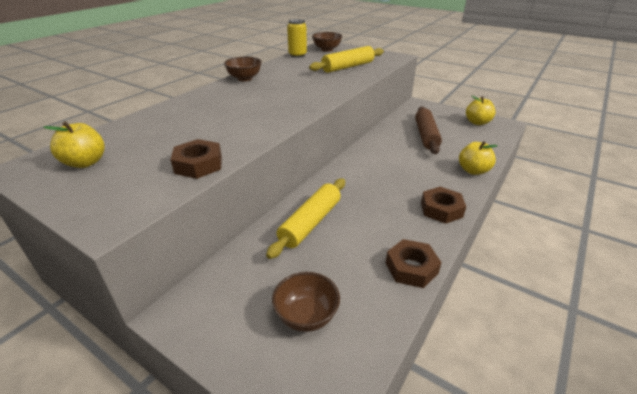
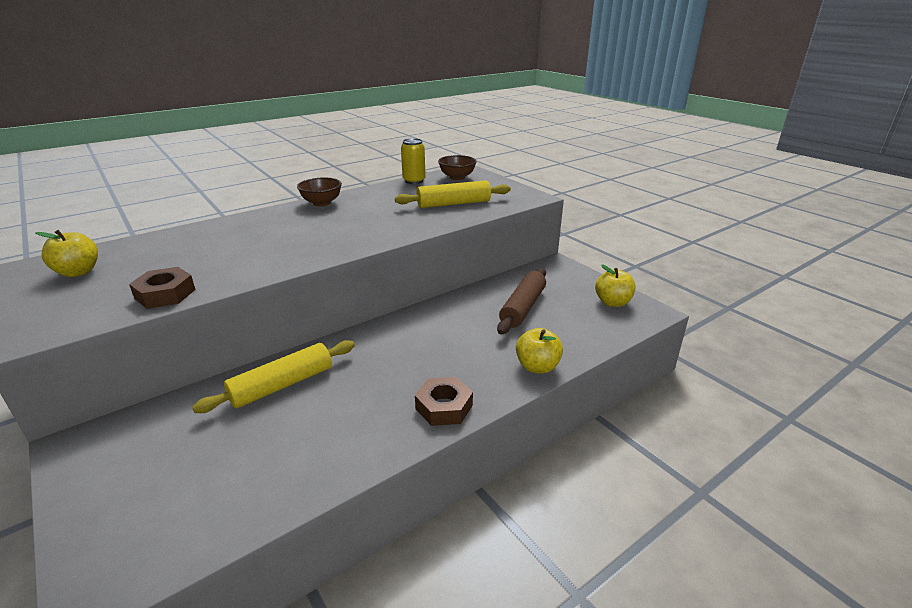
camera: 20 degrees right, 5 degrees down
brown bowl [272,272,340,332] -> none
brown nut [386,239,442,288] -> none

